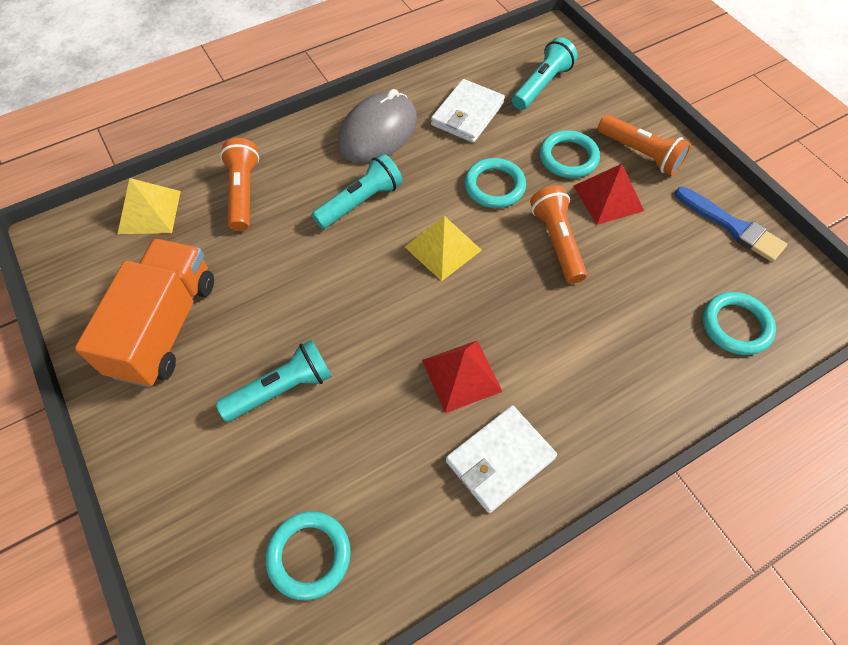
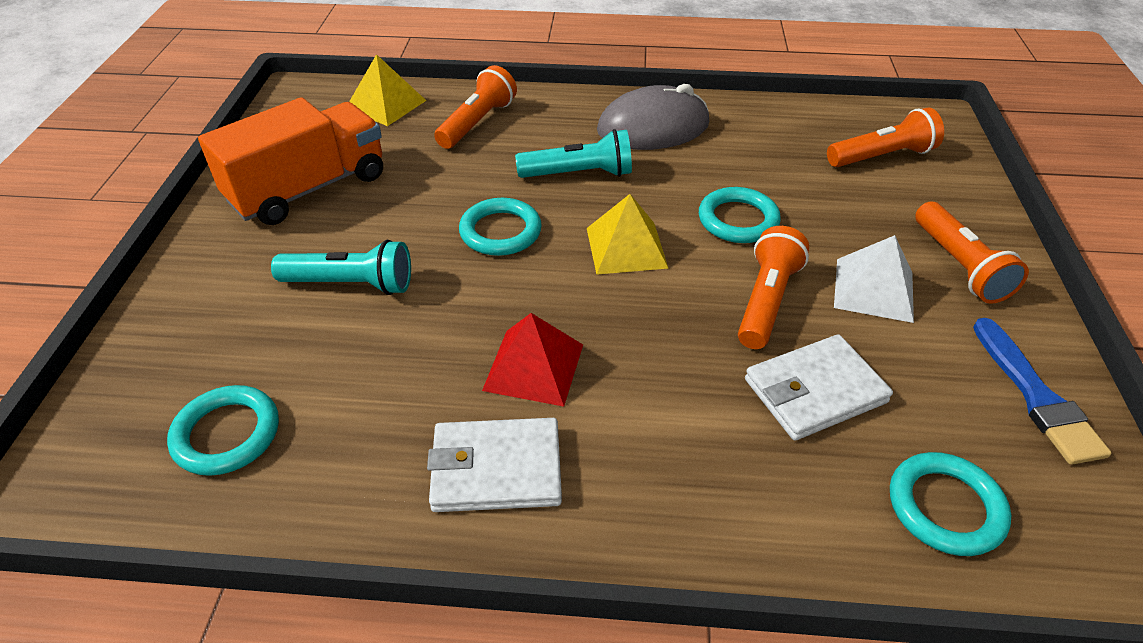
camera: 35 degrees right, 15 degrees down
white wallet [431,79,505,143] -> white wallet moved to [745,334,893,441]
turquoise flashlight [512,37,578,110] -> orange flashlight [827,108,944,167]
turquoise ring [540,130,600,178] -> turquoise ring moved to [459,198,542,256]
red pyramid [574,164,644,225] -> white pyramid [834,235,914,323]

